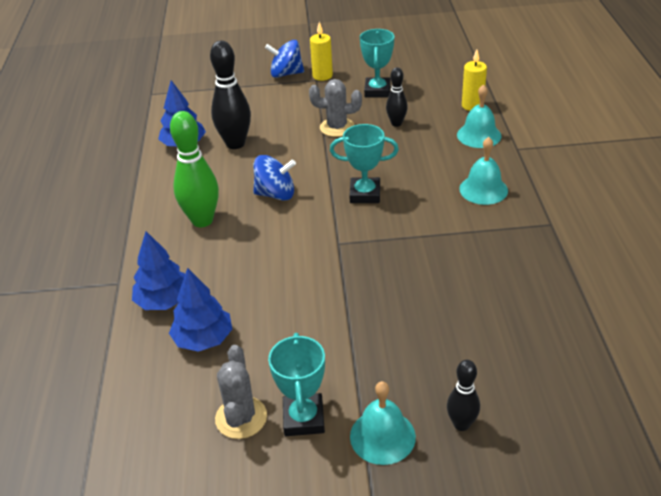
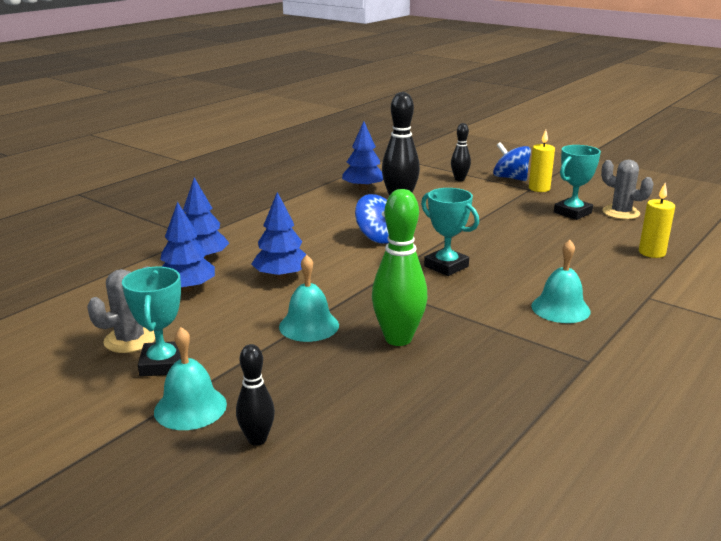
camera: 40 degrees right, 15 degrees down
green bowling pin [170,111,219,227] -> green bowling pin moved to [372,189,427,346]
turquoise trophy [268,333,325,436] -> turquoise trophy turned 45 degrees counterclockwise [122,267,181,377]
grey cactus [309,79,362,137] -> grey cactus moved to [601,160,654,219]
black bowling pin [386,67,408,127] -> black bowling pin moved to [451,123,471,181]
turquoise bell [457,84,502,148] -> turquoise bell moved to [279,255,339,342]
none -> blue tree [251,192,306,279]

